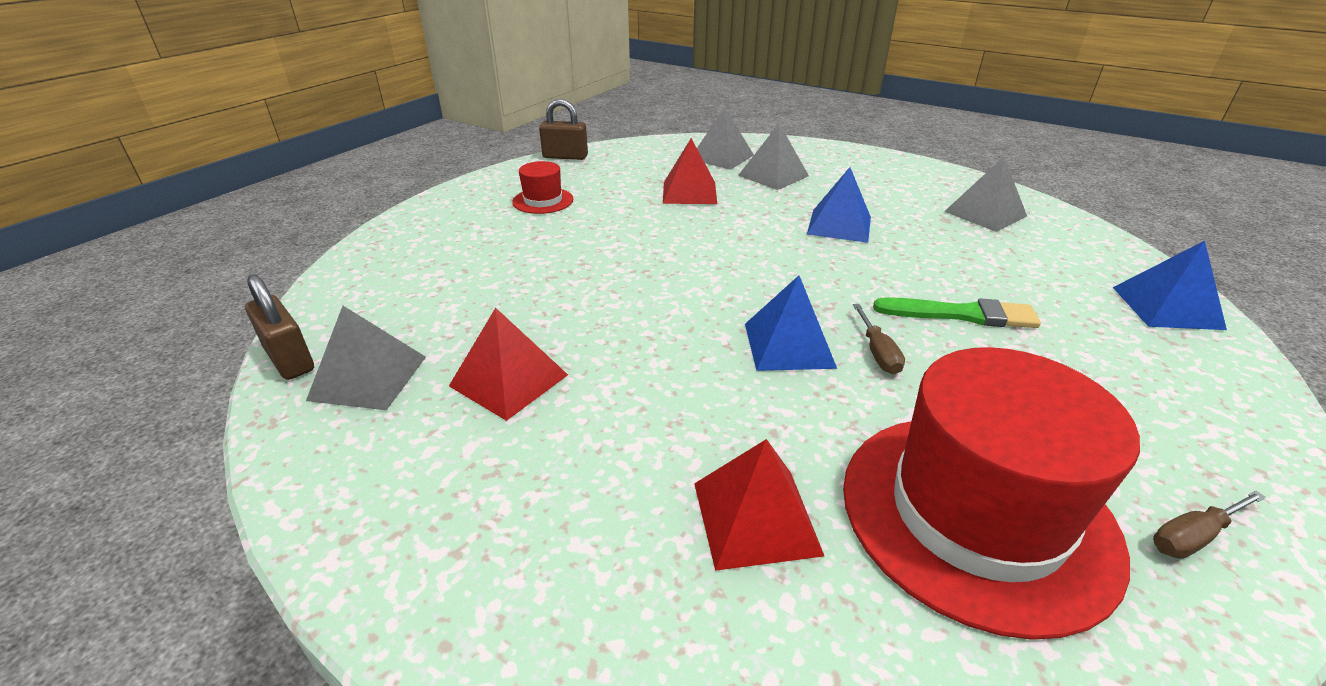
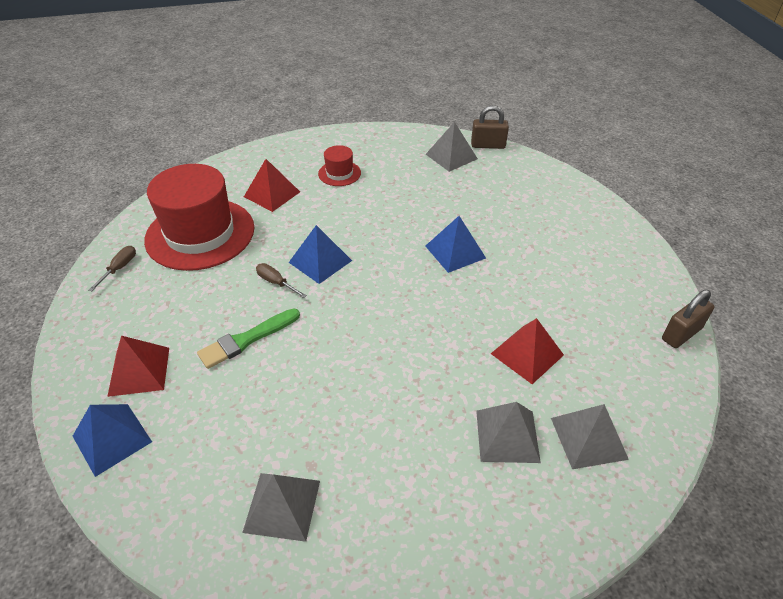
camera: 135 degrees right, 10 degrees up
red pyramid [449,308,568,421] -> red pyramid moved to [107,336,169,397]
red hat [513,161,573,214] -> red hat moved to [318,145,361,186]
blue pyramid [807,167,871,243] -> blue pyramid moved to [426,216,486,273]

